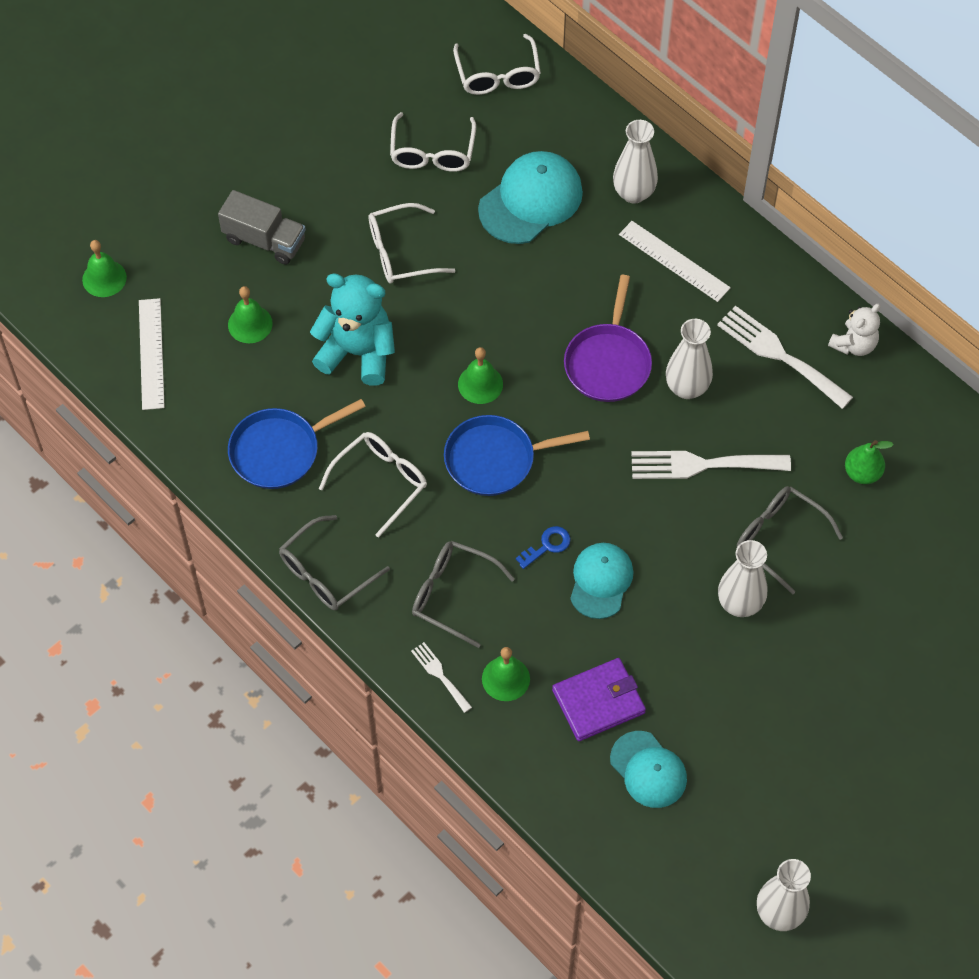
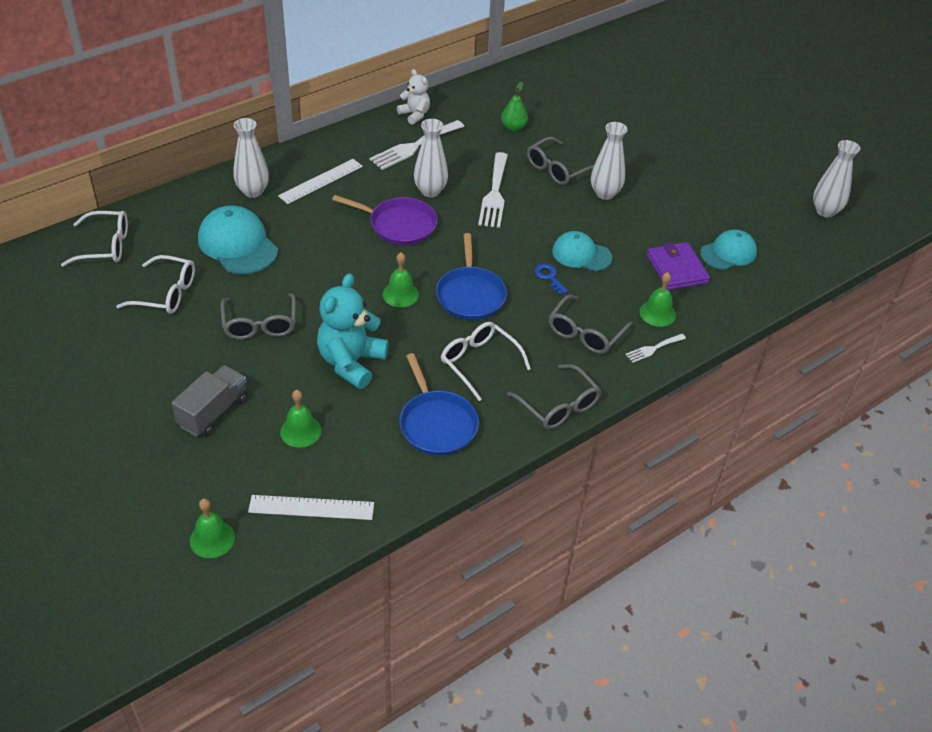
camera: 85 degrees left, 15 degrees down
white glasses [369,203,456,284] -> grey glasses [221,293,296,339]

